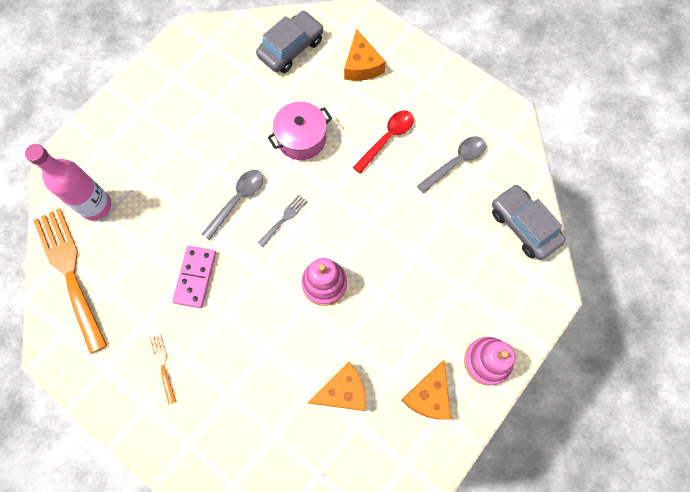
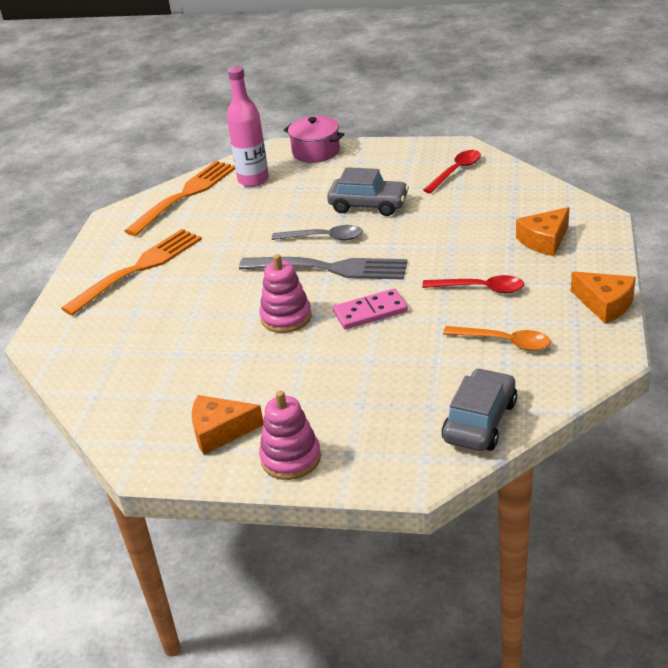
camera: 65 degrees right, 35 degrees down
orange fork [149,334,176,405] -> orange fork [61,229,202,316], size x2.34
pink domino [172,246,216,308] -> pink domino moved to [333,289,408,329]
grey car [256,11,324,73] -> grey car moved to [327,167,409,216]
grey fork [258,195,308,247] -> grey fork [239,257,408,280], size x2.34
pink pot [267,102,332,160] -> pink pot moved to [284,116,344,163]
orange cheese [308,362,366,411] -> orange cheese moved to [571,271,636,324]
grey spoon [417,136,486,193] -> orange spoon [443,326,551,351]
none -> red spoon [423,150,481,193]

